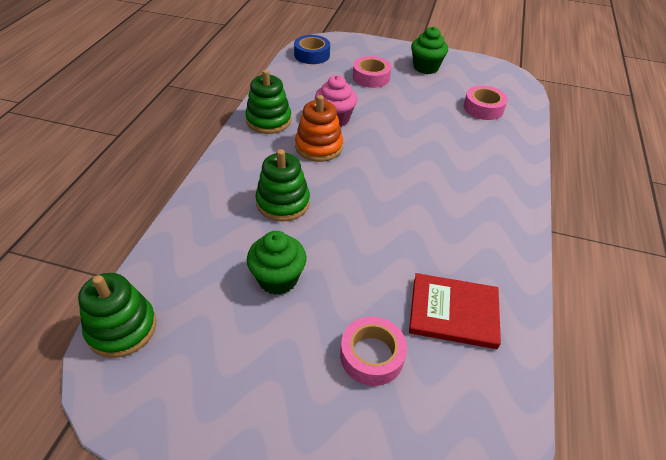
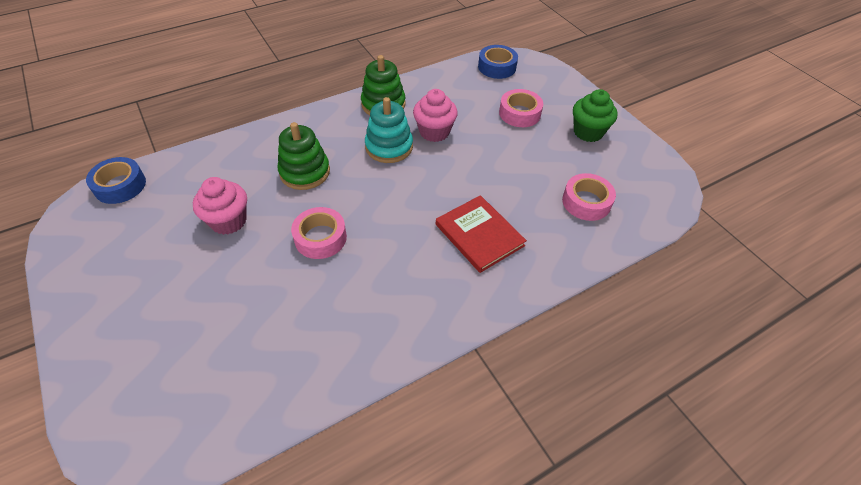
camera: 45 degrees right, 5 degrees up
green stacking toy [78,273,156,358] -> blue tape [86,157,146,204]
green cupcake [247,231,307,295] -> pink cupcake [193,177,247,235]
orange stacking toy [295,95,343,162] -> turquoise stacking toy [365,97,413,163]
pink tape [340,317,407,386] -> pink tape moved to [291,207,347,259]
red book [409,273,501,349] -> red book moved to [436,195,527,273]

